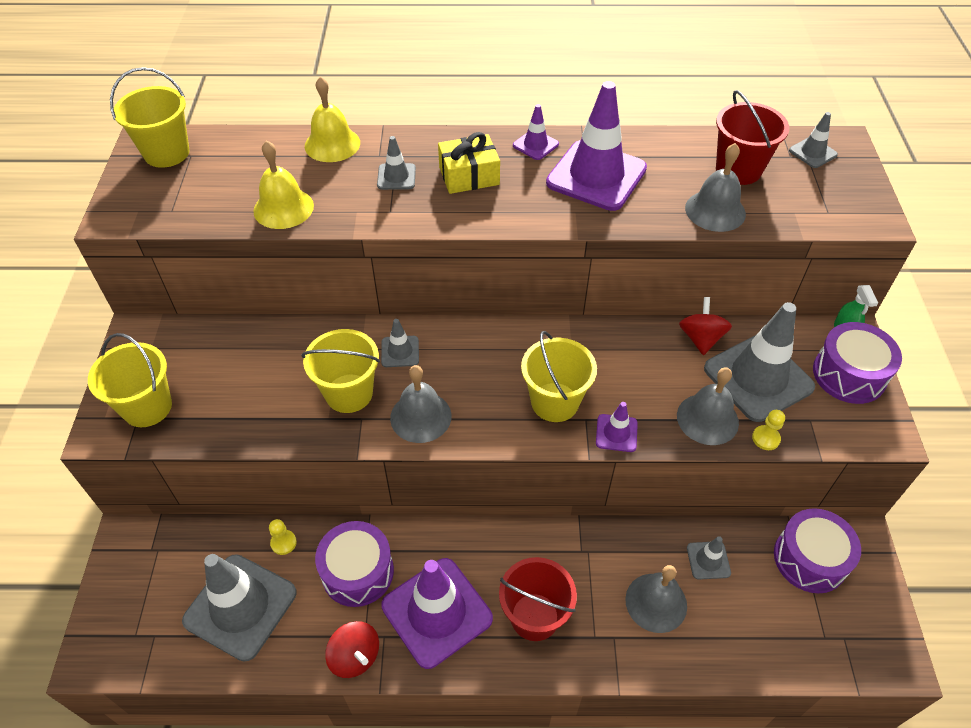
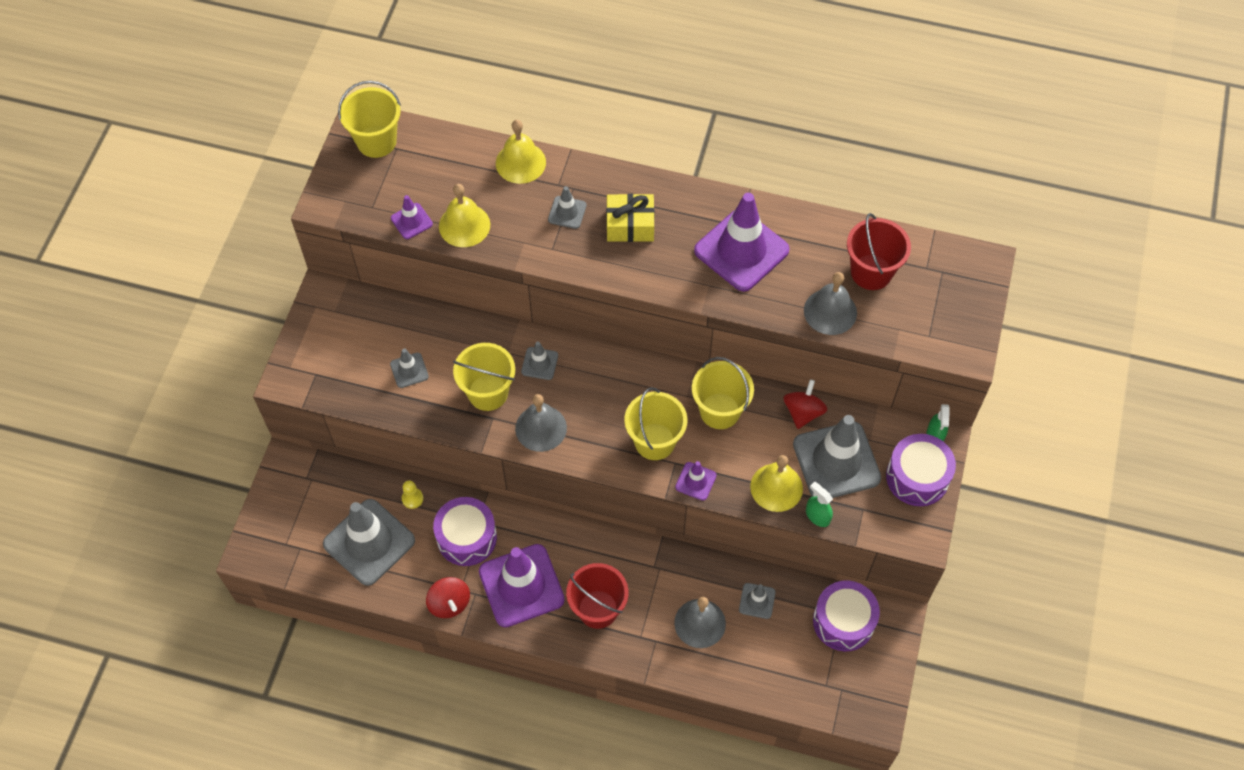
camera: 15 degrees right, 10 degrees up
yellow bucket [88,333,172,427] -> yellow bucket moved to [692,357,754,429]
purple traffic cone [513,104,559,160] -> purple traffic cone moved to [391,195,433,239]
grey bell [677,367,739,445] -> yellow bell [750,455,803,512]
yellow pawn [752,410,785,450] -> green spray bottle [806,482,833,527]
grey traffic cone [789,112,838,168] -> grey traffic cone moved to [390,348,429,388]

